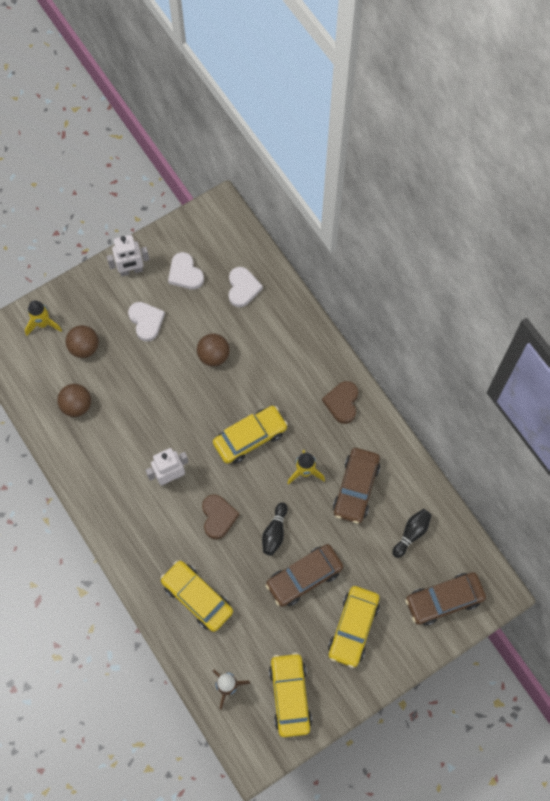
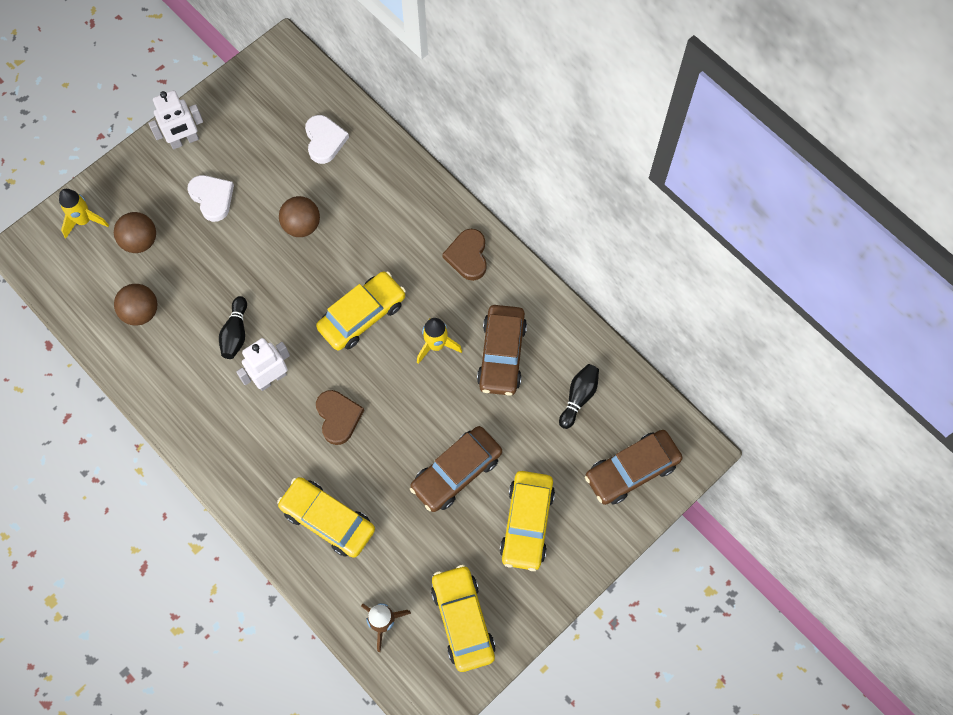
camera: 10 degrees left, 0 degrees up
white heart [168,252,204,290] -> none
black bowling pin [262,503,288,555] -> black bowling pin moved to [219,296,247,359]

